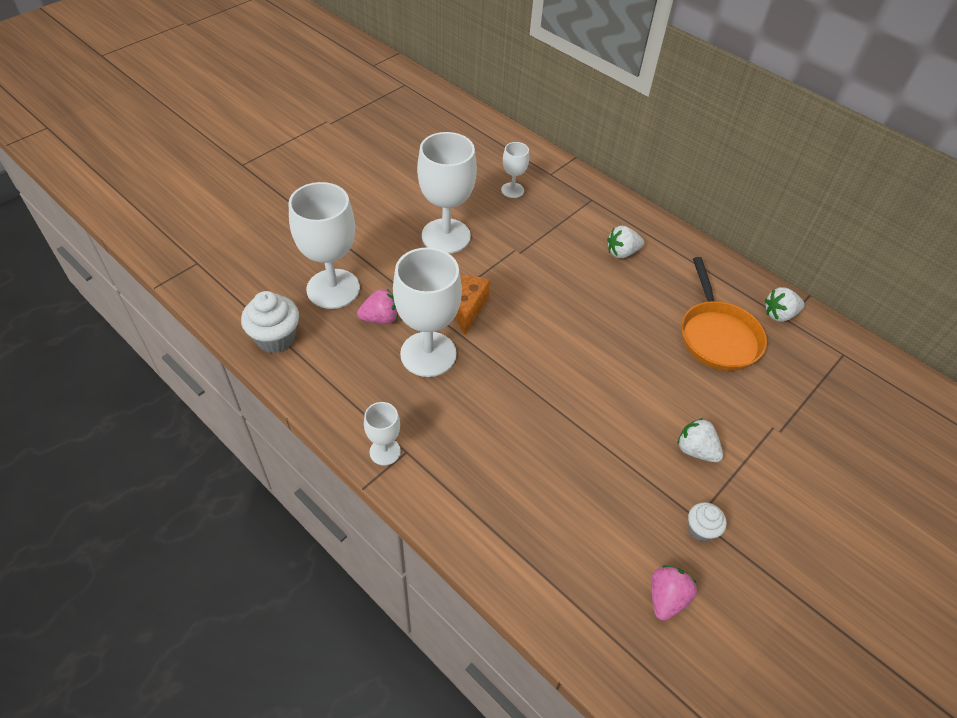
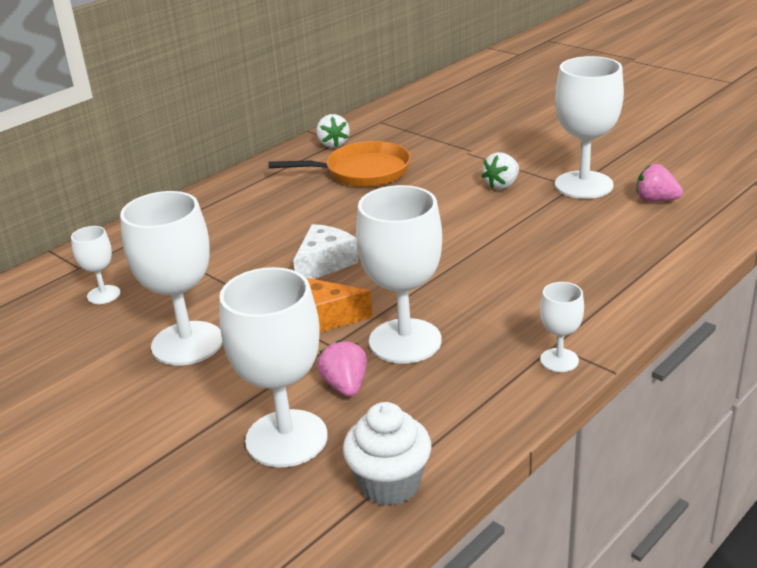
camera: 85 degrees left, 20 degrees down
white strawberry [607,226,644,258] -> none
white cupcake [688,502,727,541] -> white goblet [555,56,624,199]
none -> white cheese [293,224,358,279]

